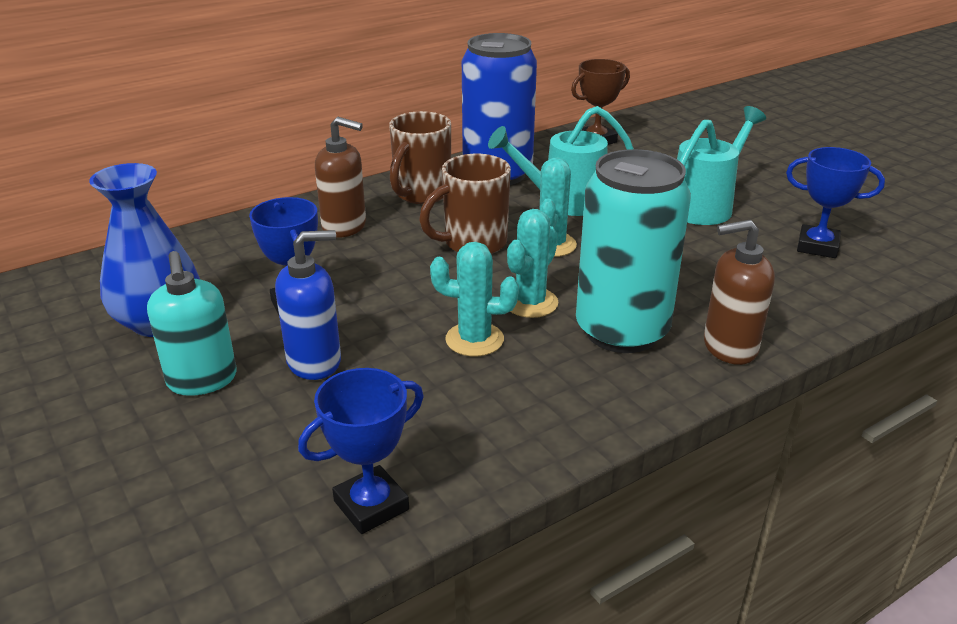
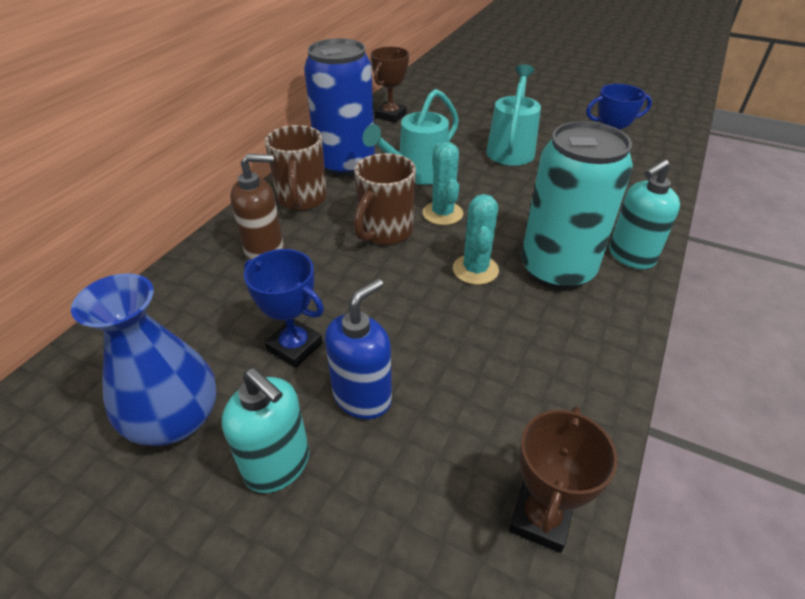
camera: 30 degrees left, 10 degrees up
blue trophy [298,368,424,534] -> brown trophy [509,406,618,553]
turquoise cactus [430,242,519,357] -> none
brown soap dispenser [704,220,775,365] -> turquoise soap dispenser [609,159,680,269]

